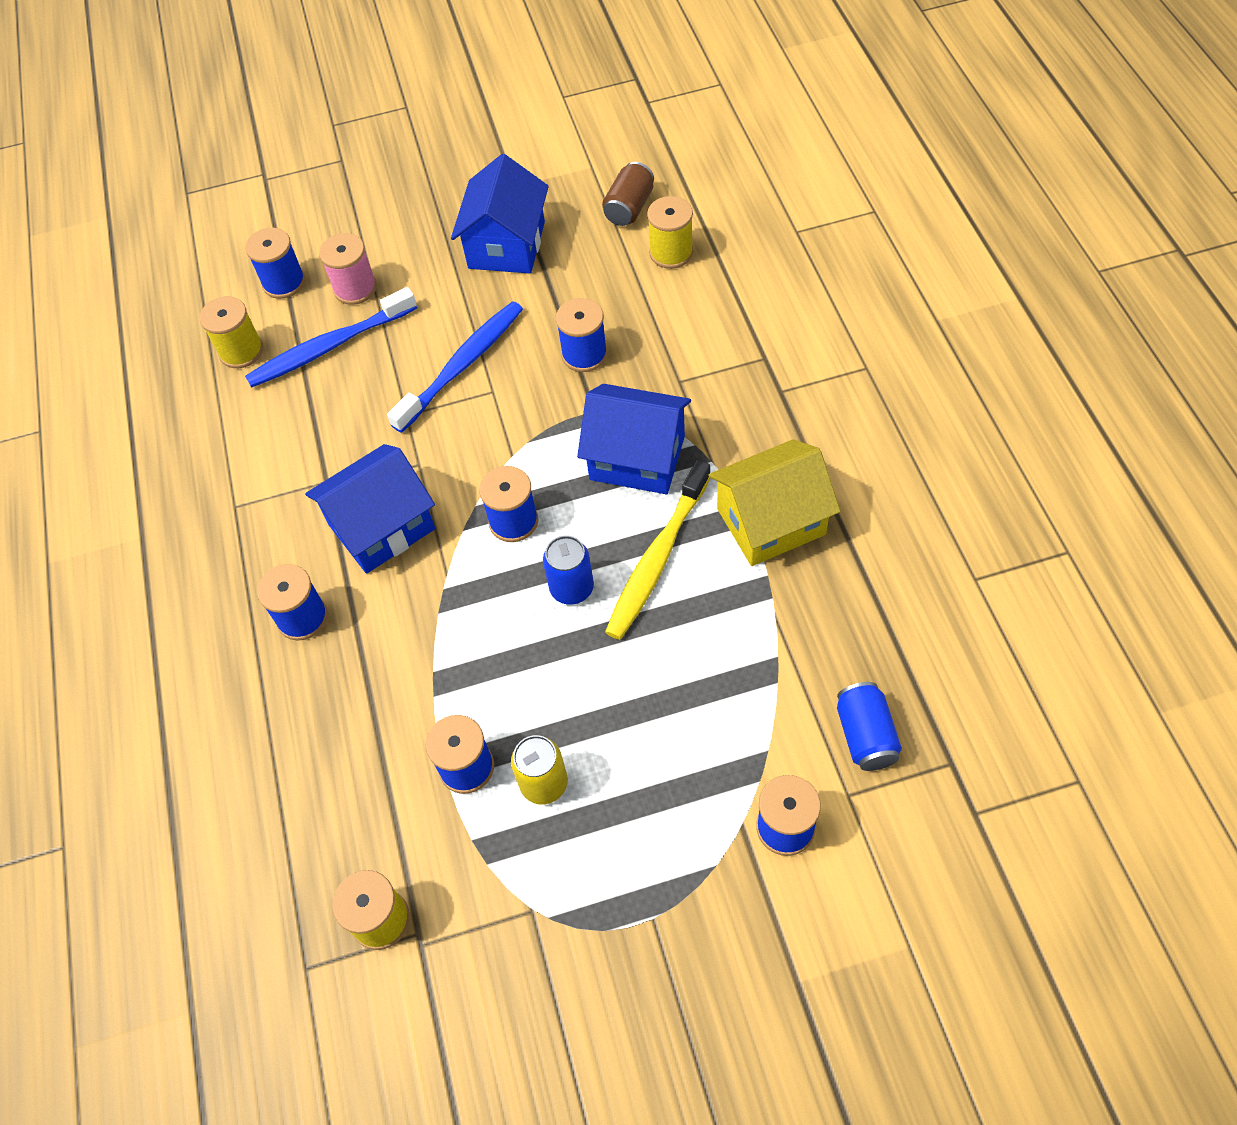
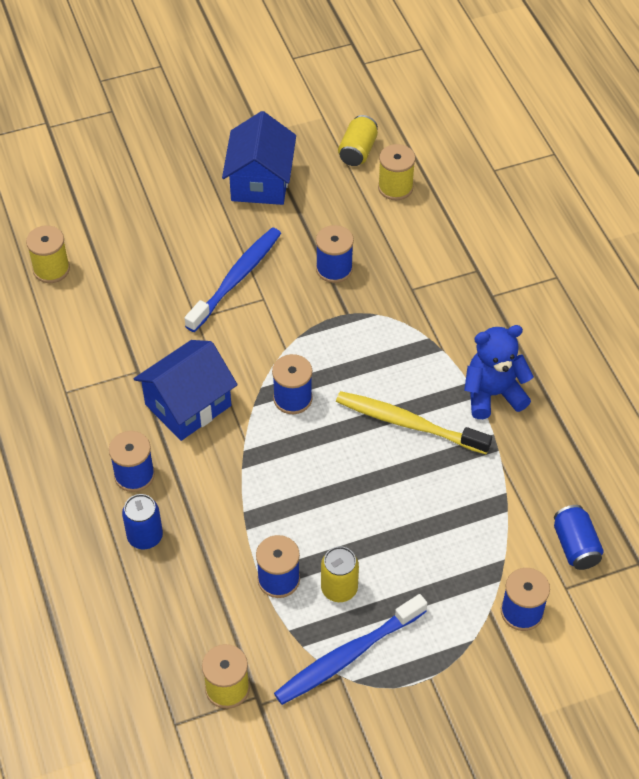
camera: 10 degrees left, 5 degrees down
blue spool [245,228,305,299] -> none
blue toothbrush [245,287,417,388] -> blue toothbrush moved to [274,594,427,705]
pink spool [319,233,377,305] -> none
blue can [543,536,594,605] -> blue can moved to [122,494,163,549]
blue house [577,384,691,494] -> none
brown can [602,162,654,226] -> yellow can [338,115,378,166]
yellow toothbrush [605,460,710,640] -> yellow toothbrush turned 90 degrees clockwise [336,391,492,454]
yellow house [708,439,841,566] -> blue teddy bear [464,325,534,419]

